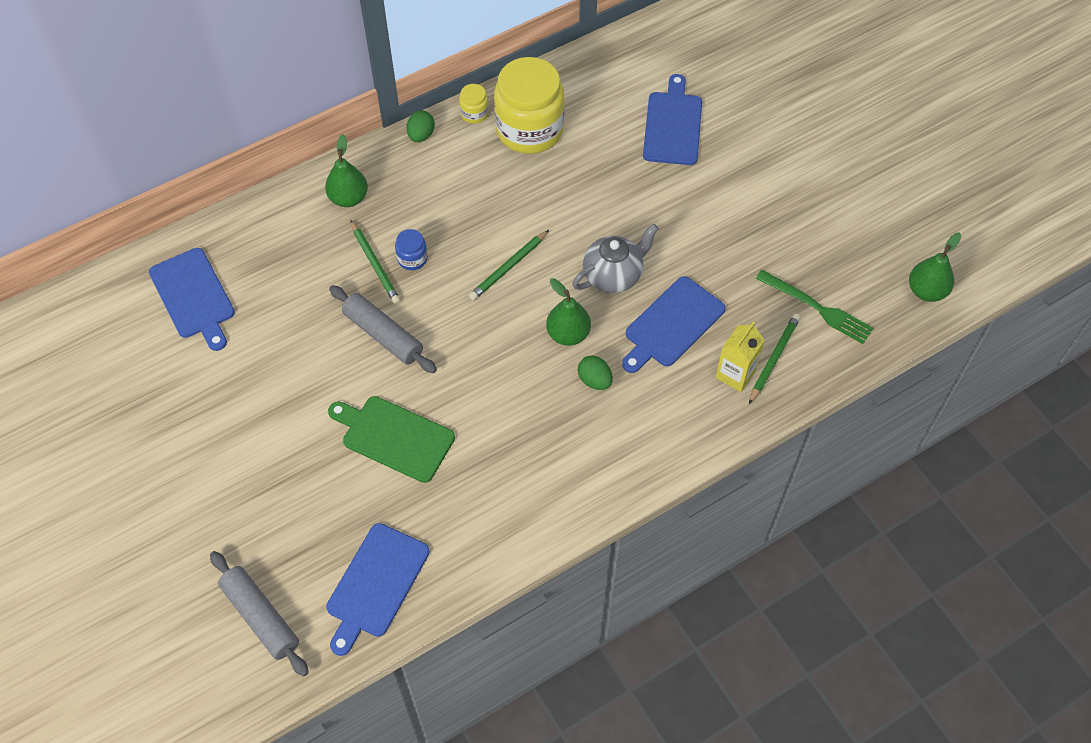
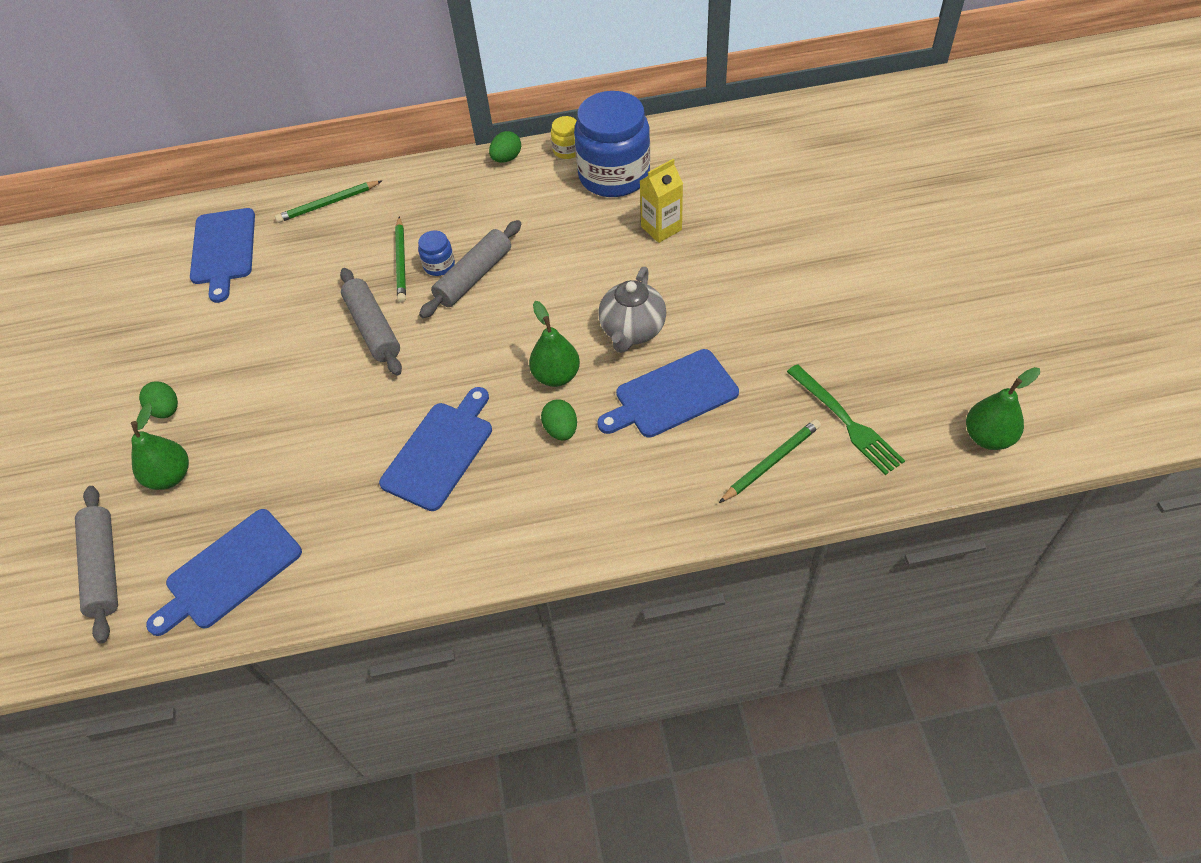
camera: 25 degrees right, 5 degrees down
green pear [325,134,368,207] -> green pear moved to [131,403,189,490]
green cutting board [328,396,455,483] -> none
green pencil [469,230,549,301] -> green pencil moved to [275,181,382,223]
yellow jar [494,57,565,154] -> blue jar [574,91,650,197]
grey teapot [572,224,659,293] -> grey teapot turned 120 degrees clockwise [598,267,666,353]
blue cutting board [643,74,702,165] -> blue cutting board moved to [379,387,492,511]
yellow carton [716,322,765,392] -> yellow carton moved to [640,159,683,243]
none -> green egg [139,381,178,418]
none -> grey rolling pin [419,220,521,318]

